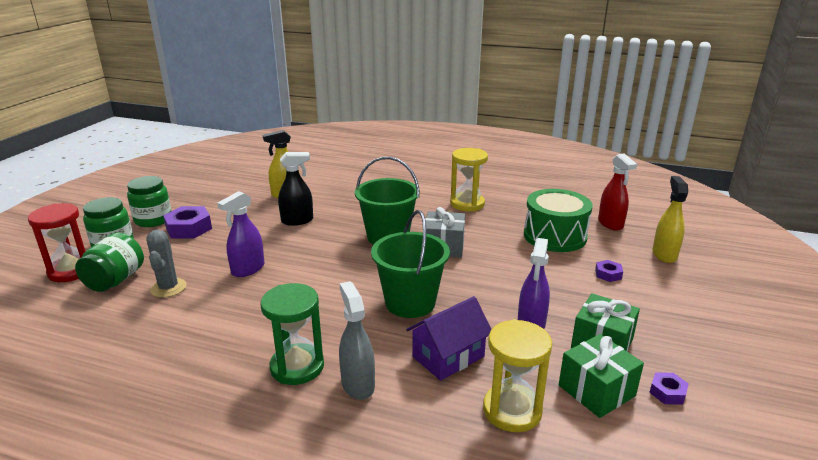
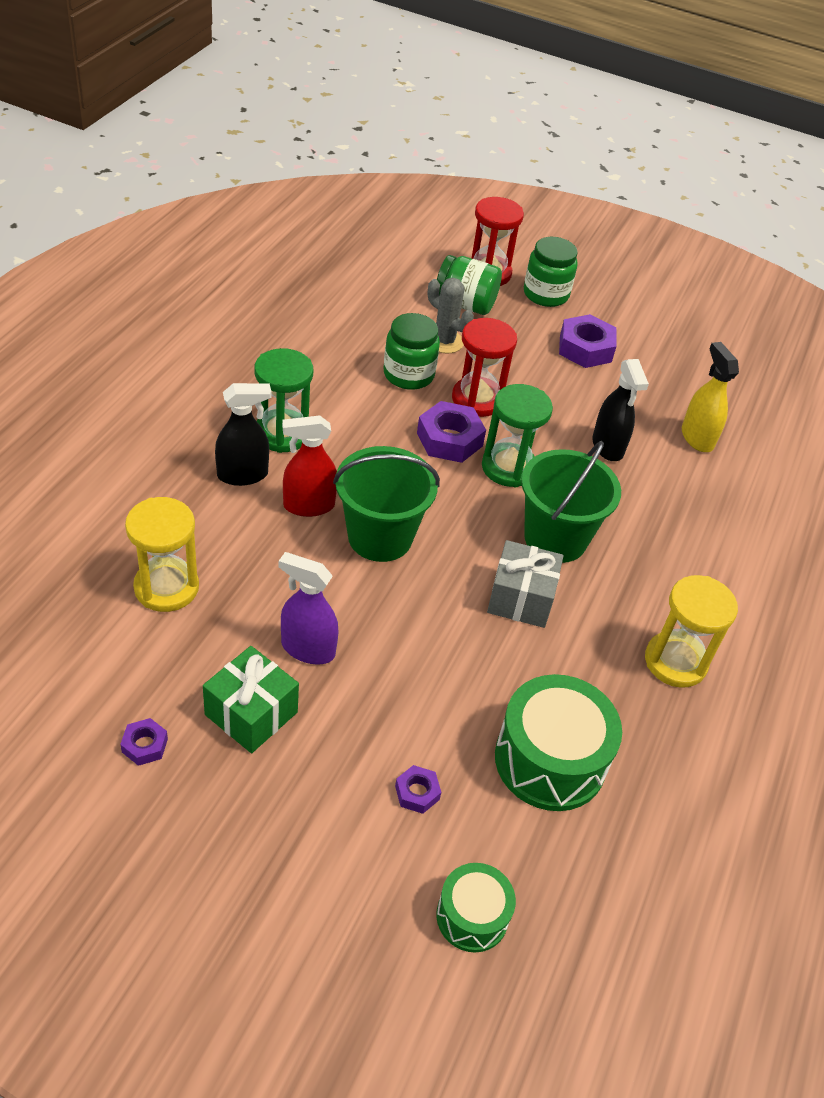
camera: 90 degrees right, 20 degrees up
green jar [127,176,171,227] -> green jar moved to [383,313,440,390]
grey cactus [146,230,186,298] -> grey cactus turned 45 degrees clockwise [427,278,474,353]
purple spray bottle [217,191,265,277] -> red hourglass [452,318,517,417]
grey spray bottle [339,281,375,400] -> black spray bottle [215,383,271,486]
purple house [406,296,492,381] -> none
green gift [559,334,644,418] -> none
red spray bottle [598,154,637,231] -> red spray bottle moved to [282,415,337,517]
yellow spray bottle [652,176,688,263] -> green drum [436,863,516,952]
none -> purple nut [417,401,486,463]
none -> green hourglass [482,384,553,487]

